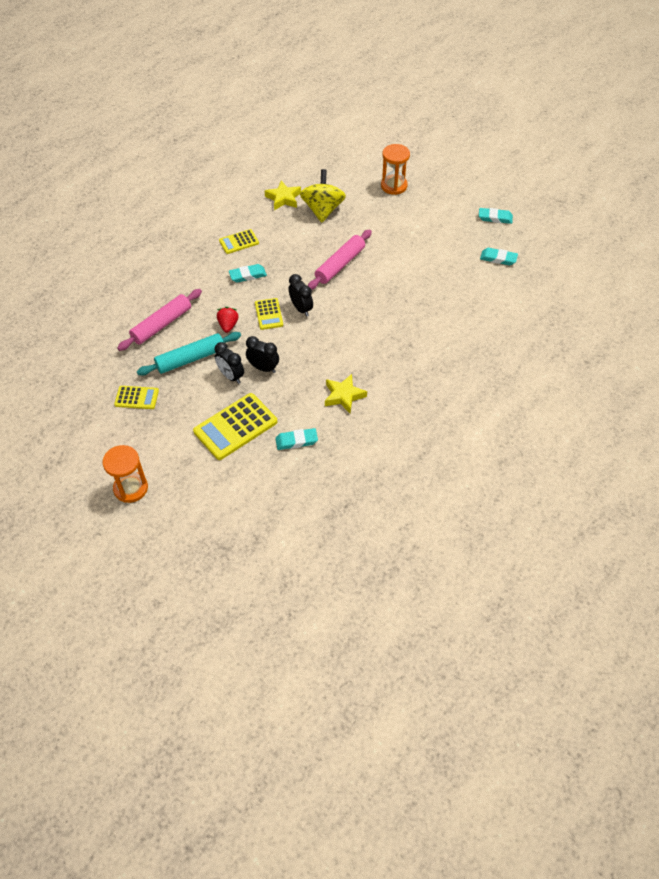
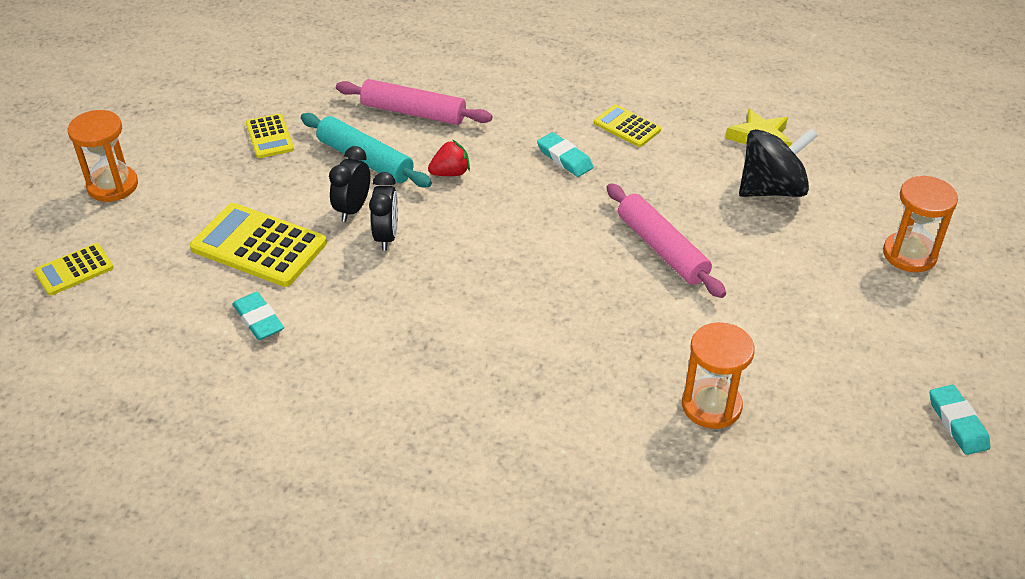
camera: 65 degrees right, 10 degrees down
yellow calculator [255,298,283,330] -> yellow calculator moved to [34,243,114,296]
black clock [288,274,313,317] -> none
yellow spinning top [300,169,346,223] -> black spinning top [739,128,818,197]
pink rolling pin [308,230,372,290] -> pink rolling pin turned 45 degrees clockwise [606,183,726,298]
yellow star [325,374,367,413] -> none
turquoise eraser [480,248,518,265] -> none
none -> orange hourglass [682,322,755,429]

